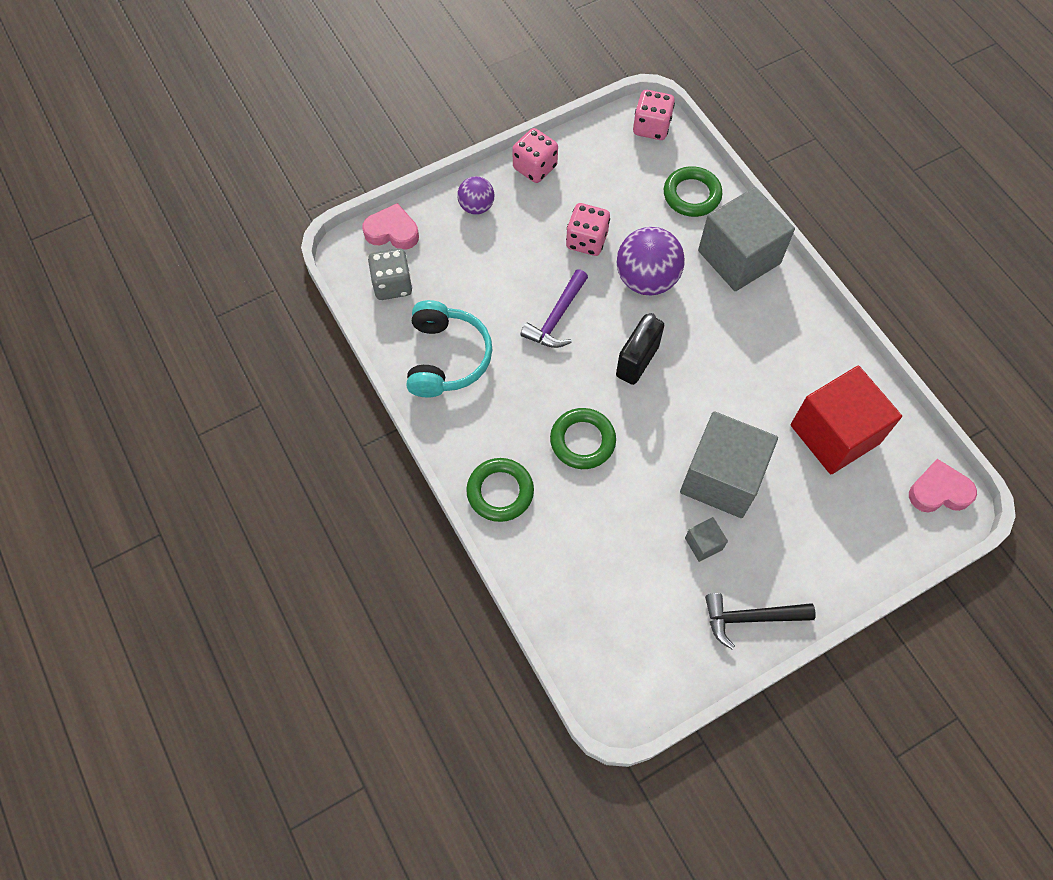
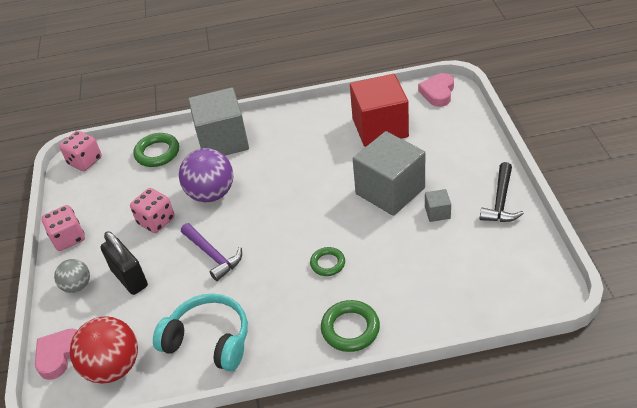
camera: 65 degrees left, 20 degrees down
grey dice [368,248,412,300] -> red ball [70,316,138,384]
purple ball [457,176,494,215] -> grey ball [54,259,90,293]
green ring [550,408,616,469] -> green ring [310,247,345,276], size x0.65
black padlock [616,313,664,385] -> black padlock moved to [100,231,148,295]

